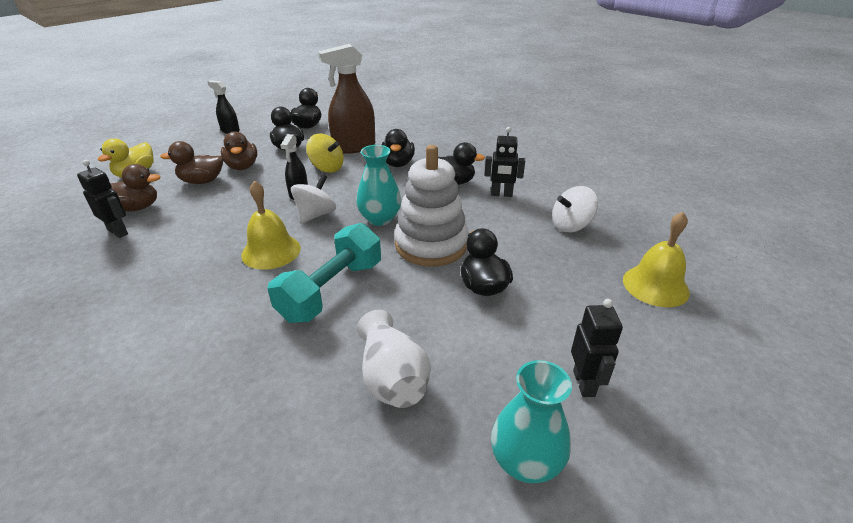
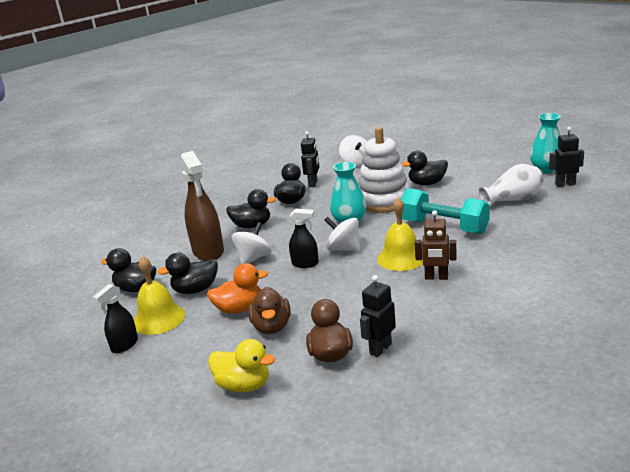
camera: 85 degrees left, 10 degrees down
brown duck [221,131,257,170] -> orange duck [207,263,268,314]
yellow spinning top [306,134,344,173] -> white spinning top [232,222,272,264]
black robot [571,299,623,397] -> black robot moved to [549,127,584,187]
yellow bell [623,212,690,307] -> yellow bell moved to [134,256,185,335]
none -> brown robot [415,210,456,280]

